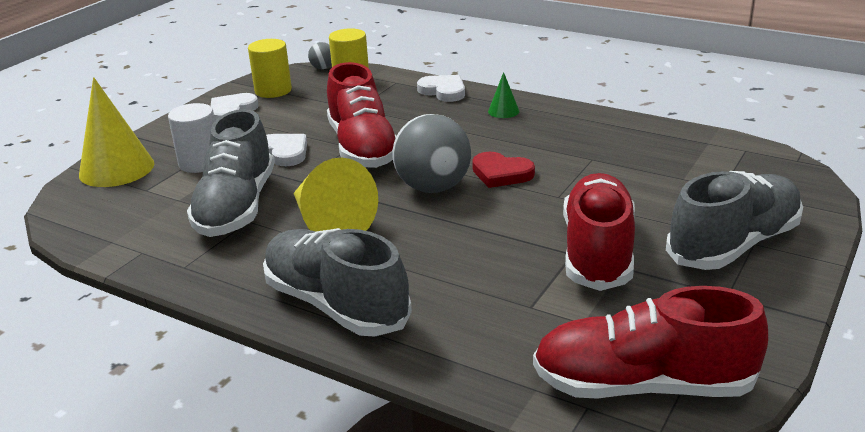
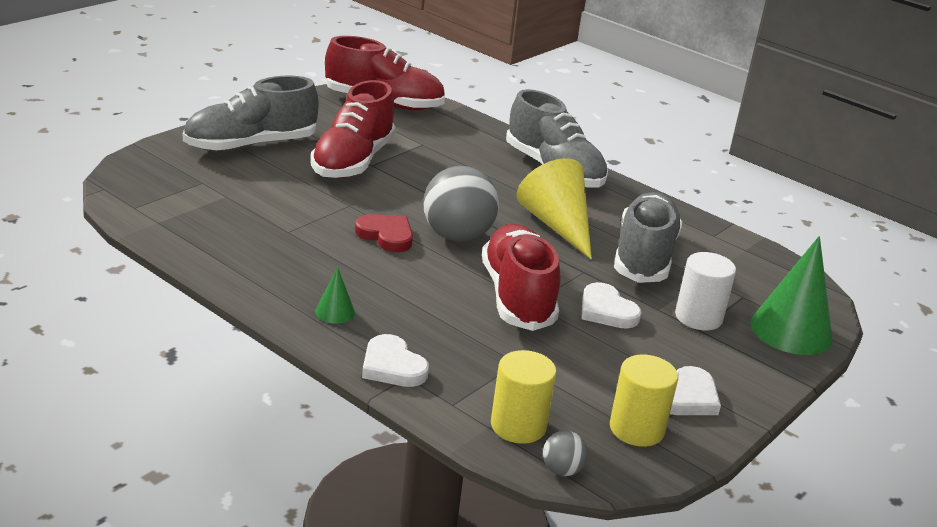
camera: 175 degrees left, 0 degrees up
yellow cone [79,77,154,187] -> green cone [750,236,833,355]

